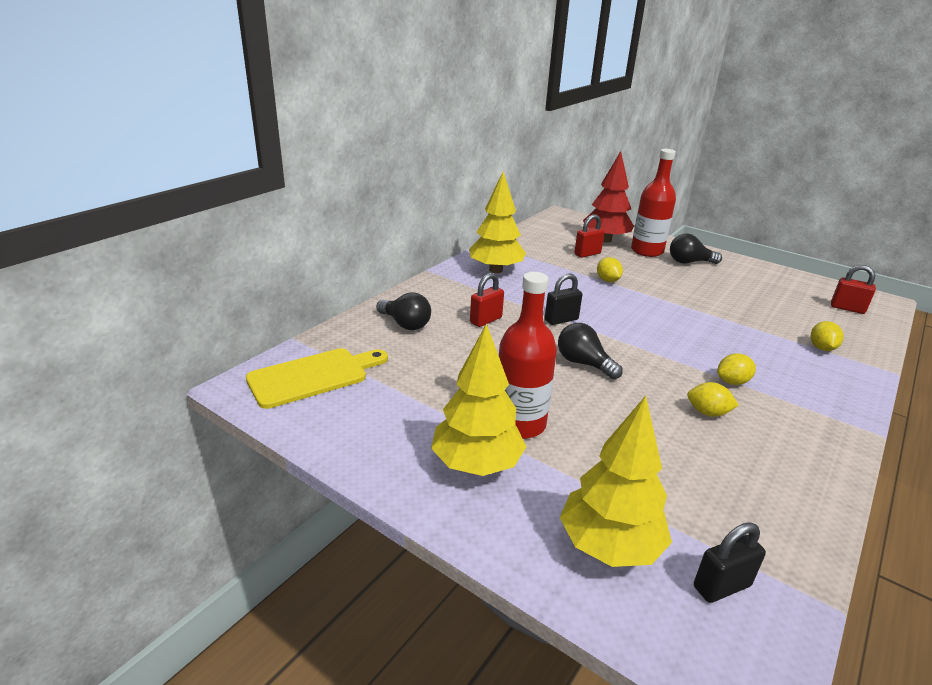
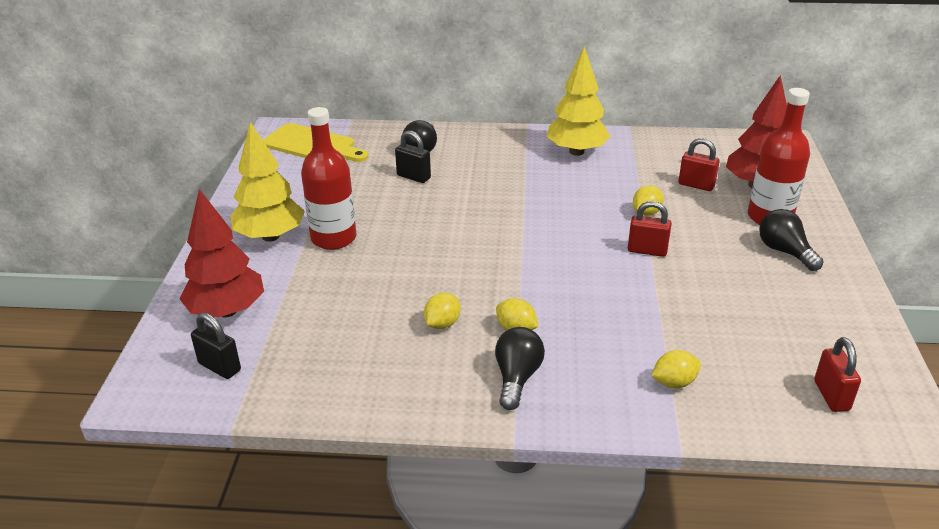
camera: 60 degrees right, 5 degrees up
red padlock [470,273,504,327] -> red padlock moved to [628,201,672,257]
black padlock [545,273,583,325] -> black padlock moved to [395,131,431,183]
black light bulb [558,323,623,379] -> black light bulb moved to [495,327,545,410]
yellow tree [560,396,672,567] -> red tree [179,189,264,317]
yellow lemon [687,382,739,417] -> yellow lemon turned 45 degrees clockwise [424,292,461,329]

